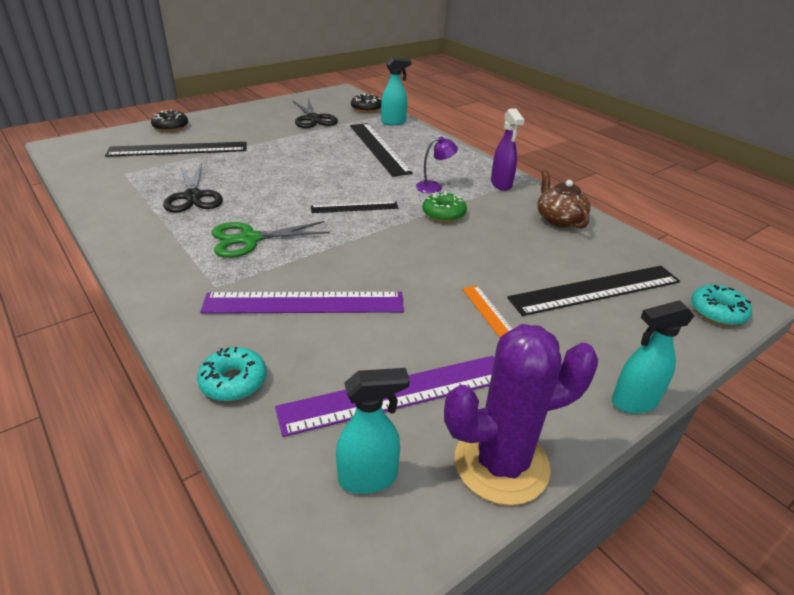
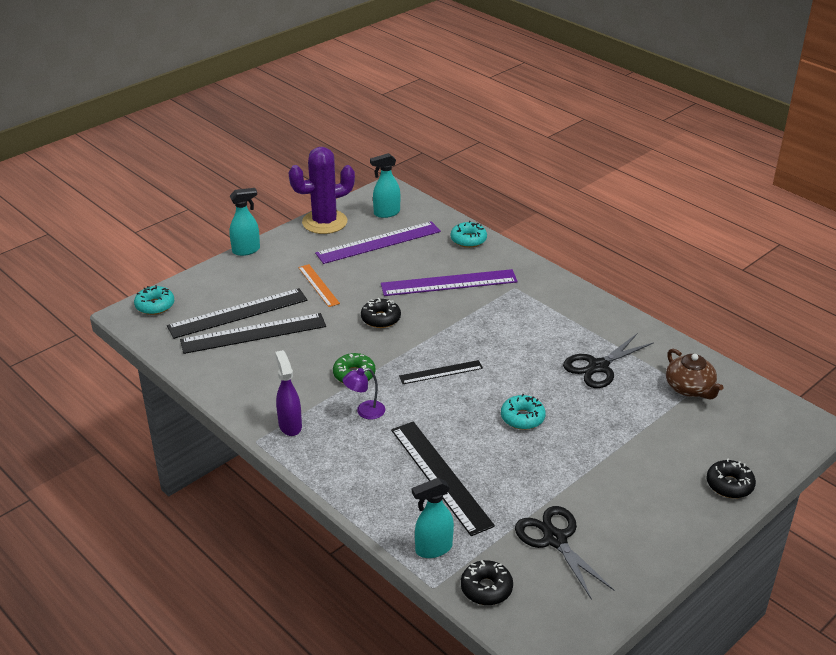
camera: 175 degrees right, 0 degrees up
black ruler [105,142,247,157] -> black ruler moved to [180,313,326,354]
black scissors [163,163,223,213] -> black scissors turned 105 degrees counterclockwise [563,334,654,388]
green scissors [212,221,330,258] -> none
brown teapot [537,170,591,229] -> brown teapot moved to [666,349,724,399]
none -> black donut [361,298,401,328]
none -> turquoise donut [501,394,546,430]

